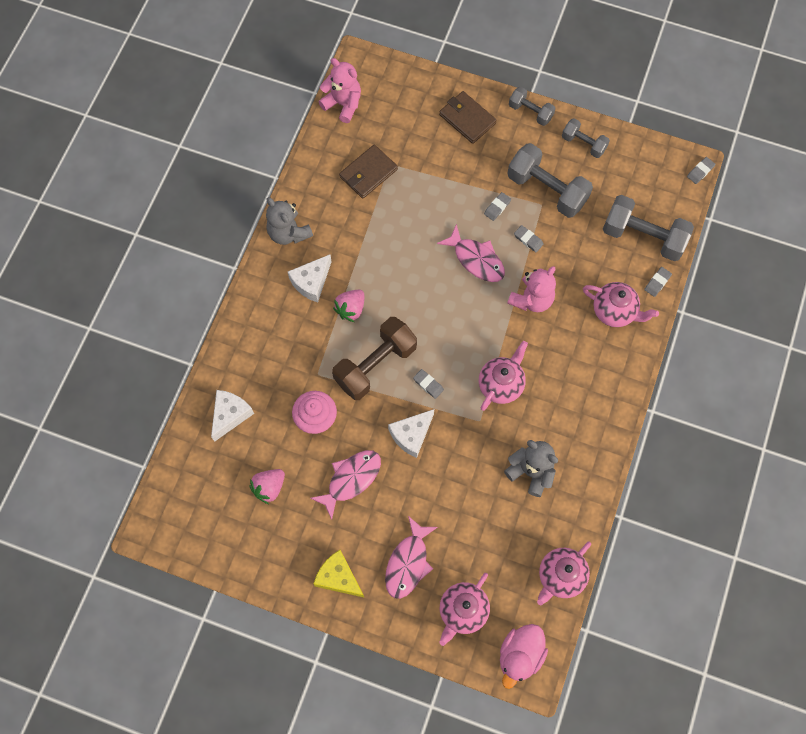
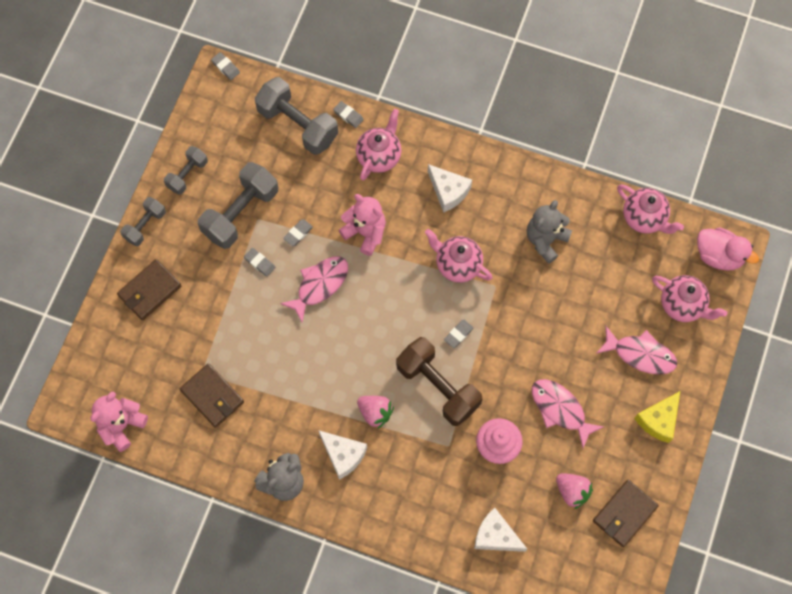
camera: 90 degrees left, 0 degrees up
white cheese [388,409,434,458] -> white cheese moved to [428,164,472,213]
grey dumbbell [603,195,694,261] -> grey dumbbell turned 75 degrees counterclockwise [254,77,338,155]
none -> brown wallet [593,479,659,547]

